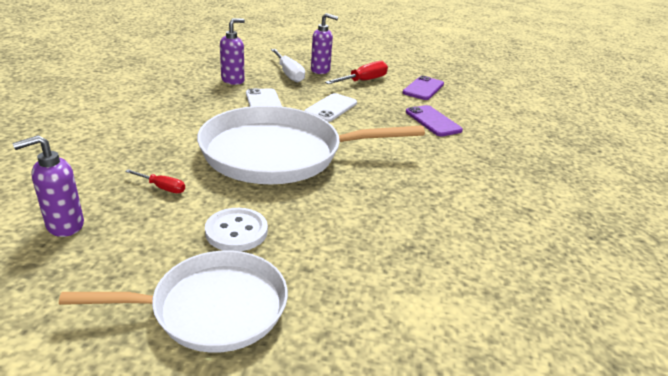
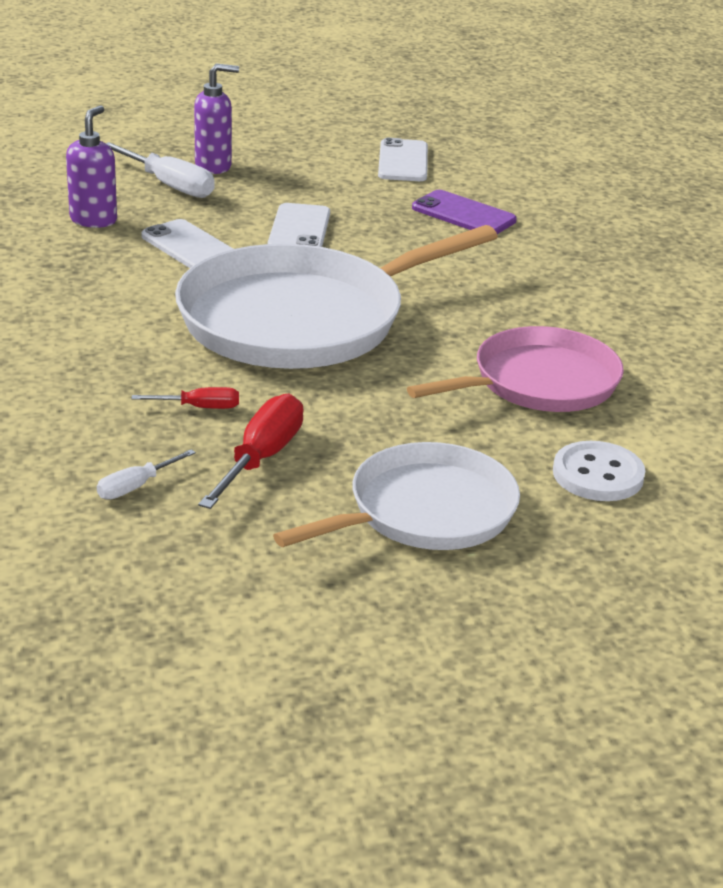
camera: 25 degrees left, 0 degrees up
purple soap dispenser [12,135,84,237] -> white screwdriver [97,449,196,500]
white button [205,208,268,251] -> white button moved to [553,441,645,501]
red screwdriver [325,61,388,84] -> red screwdriver moved to [198,394,304,509]
purple phone [402,75,444,100] -> white phone [378,138,428,181]
none -> pink pan [407,326,624,412]

